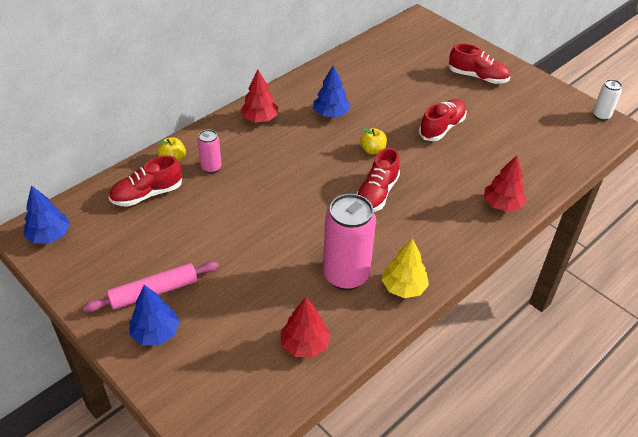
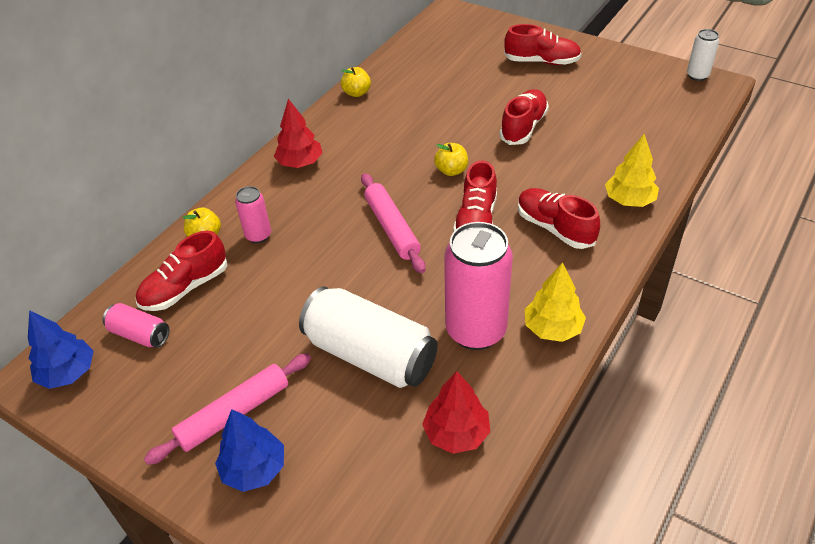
camera: 10 degrees left, 0 degrees up
blue tree [314,65,351,118] -> none
red tree [484,155,527,212] -> yellow tree [605,134,659,207]
none -> pink can [103,303,169,348]
none -> white can [299,286,438,388]
none -> yellow apple [341,67,371,97]
none -> pink rolling pin [361,173,426,273]
none -> red shoe [518,188,600,249]

